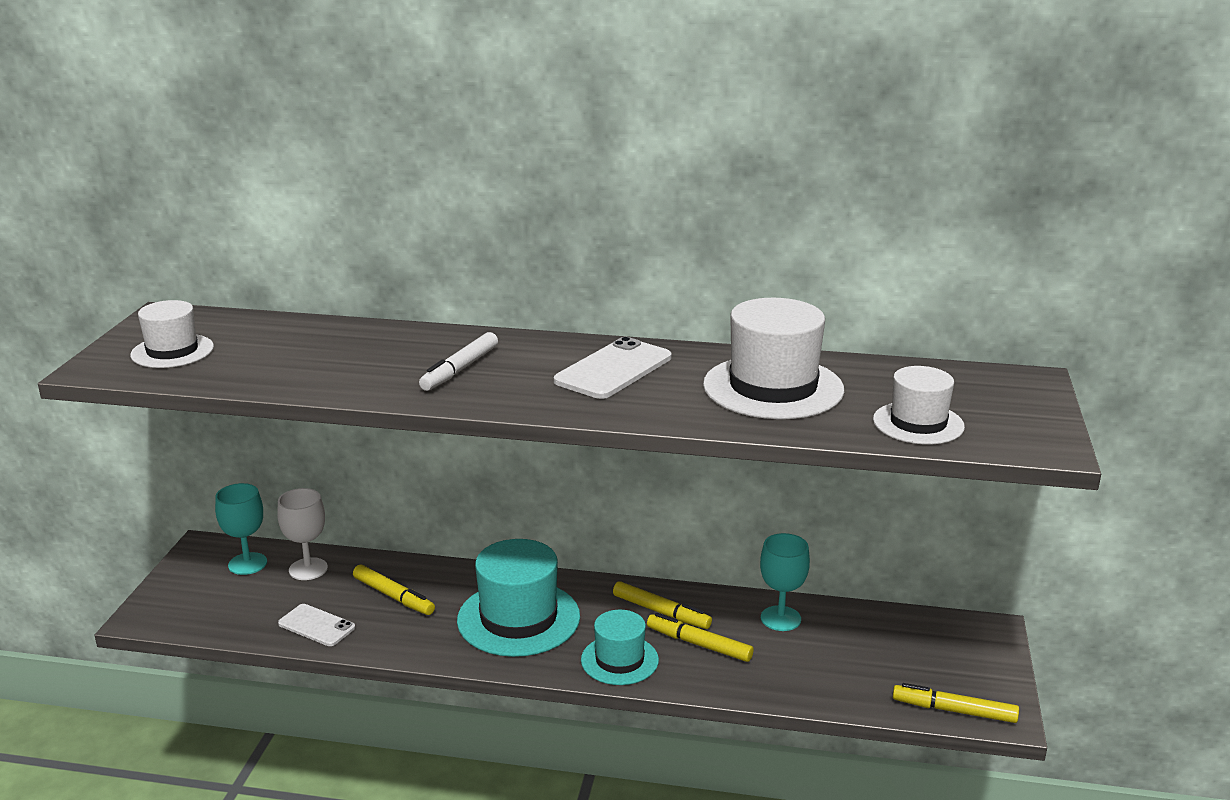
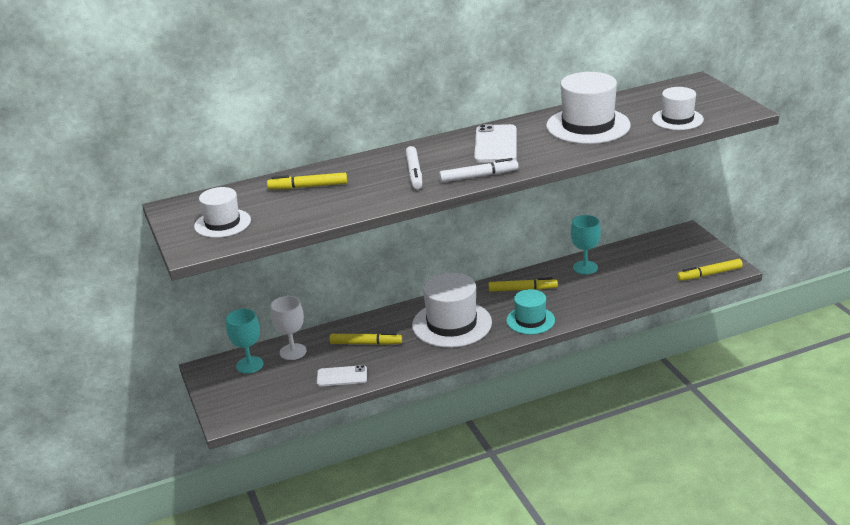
camera: 30 degrees left, 5 degrees up
turquoise hat [457,539,580,657] -> white hat [412,273,492,348]
yellow marker [647,613,754,662] -> yellow marker moved to [267,173,347,190]
none -> white marker [439,158,518,182]

